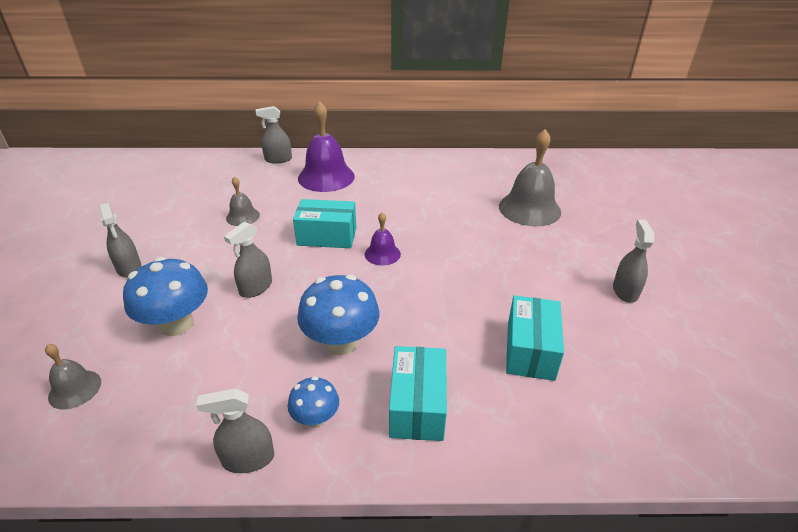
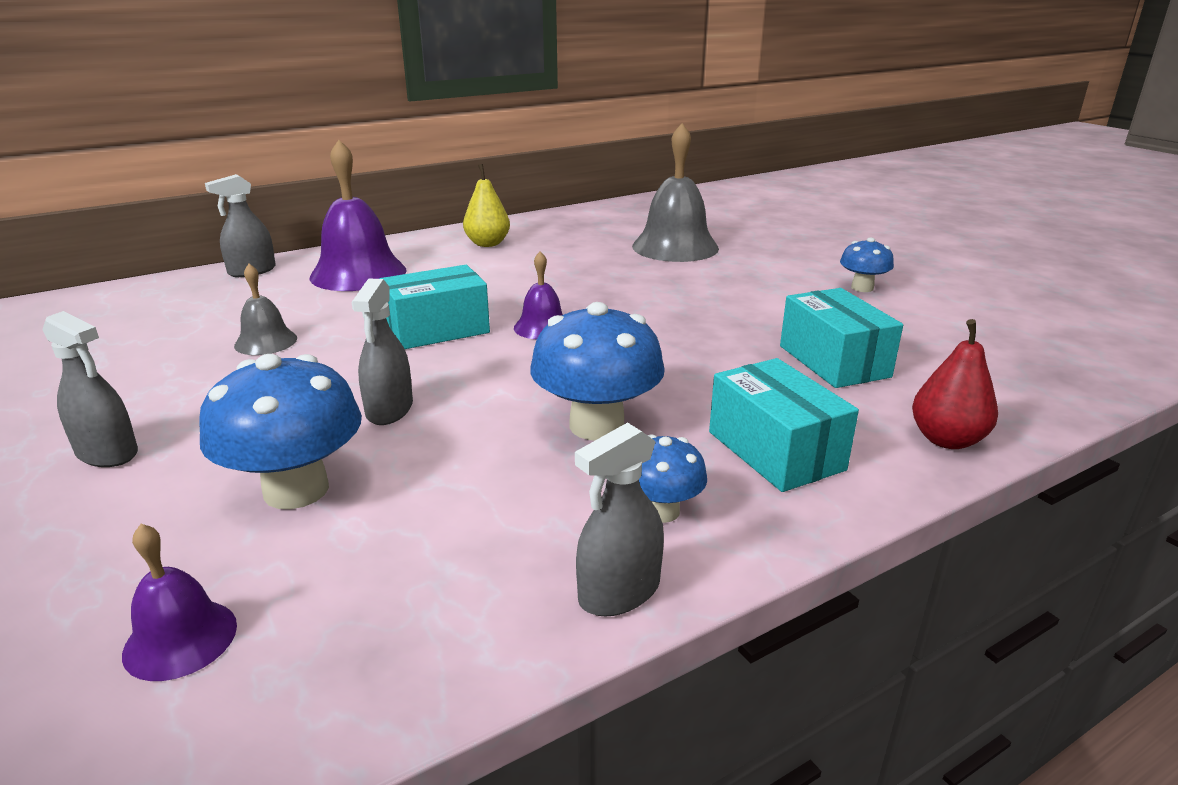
camera: 30 degrees left, 10 degrees down
grey bell [45,344,101,410] -> purple bell [122,524,237,681]
grey spray bottle [613,219,654,303] -> blue mushroom [840,237,894,292]
none -> yellow pear [463,164,510,247]
none -> red pear [912,319,998,449]

